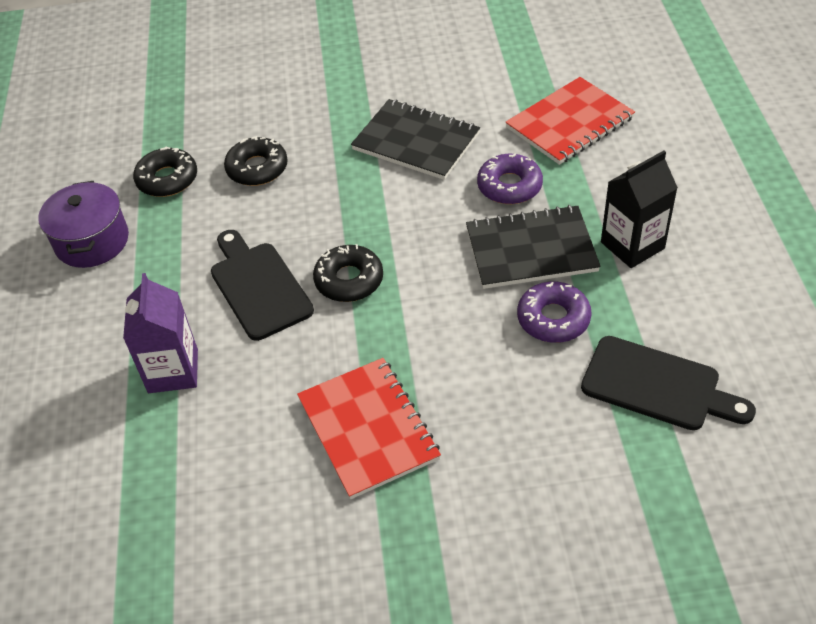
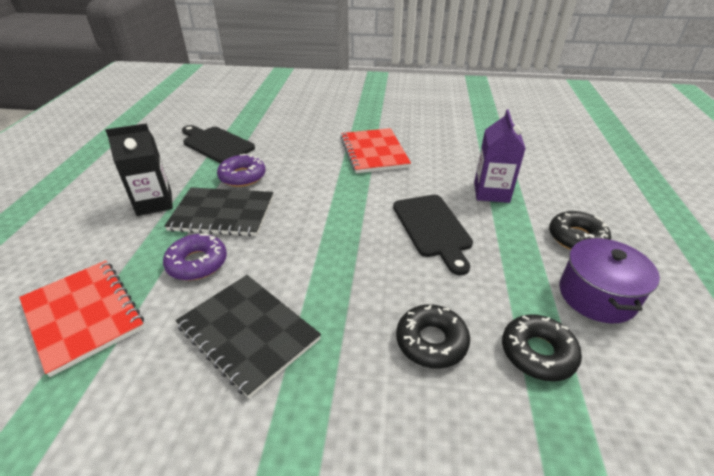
camera: 170 degrees left, 10 degrees down
black donut [313,244,383,302] -> black donut moved to [549,211,611,250]
red notebook [505,77,635,165] -> red notebook turned 75 degrees clockwise [19,260,144,377]

